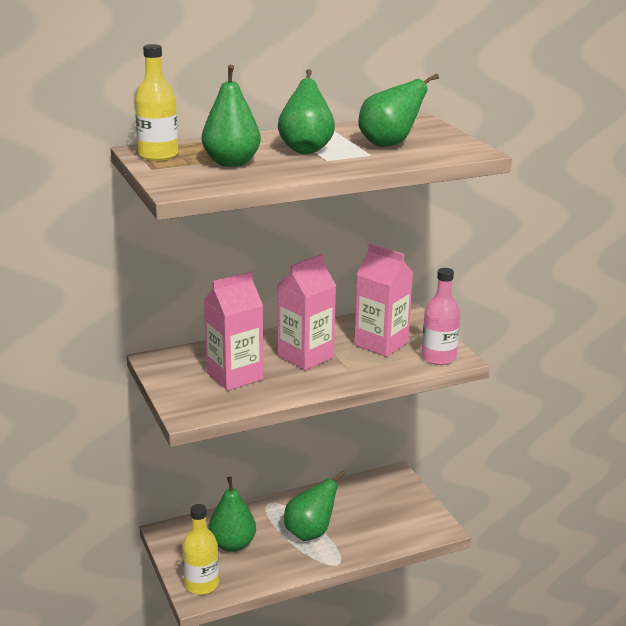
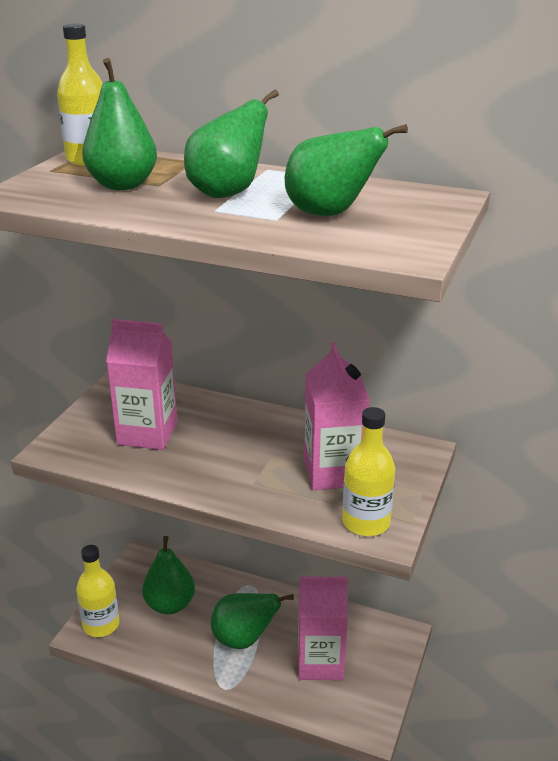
camera: 45 degrees right, 5 degrees up
pink carton [277,254,336,371] -> pink carton moved to [298,577,348,680]
pink bottle [422,268,460,365] -> yellow bottle [342,407,395,536]

